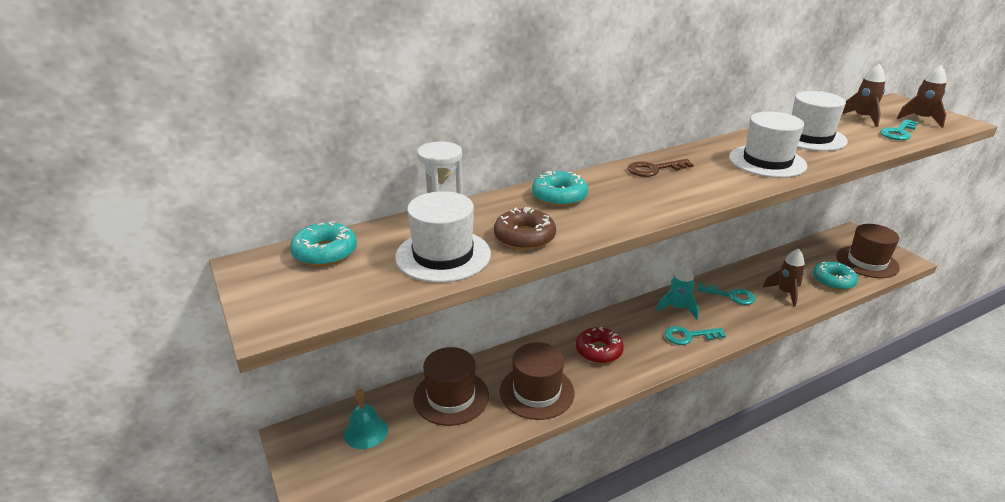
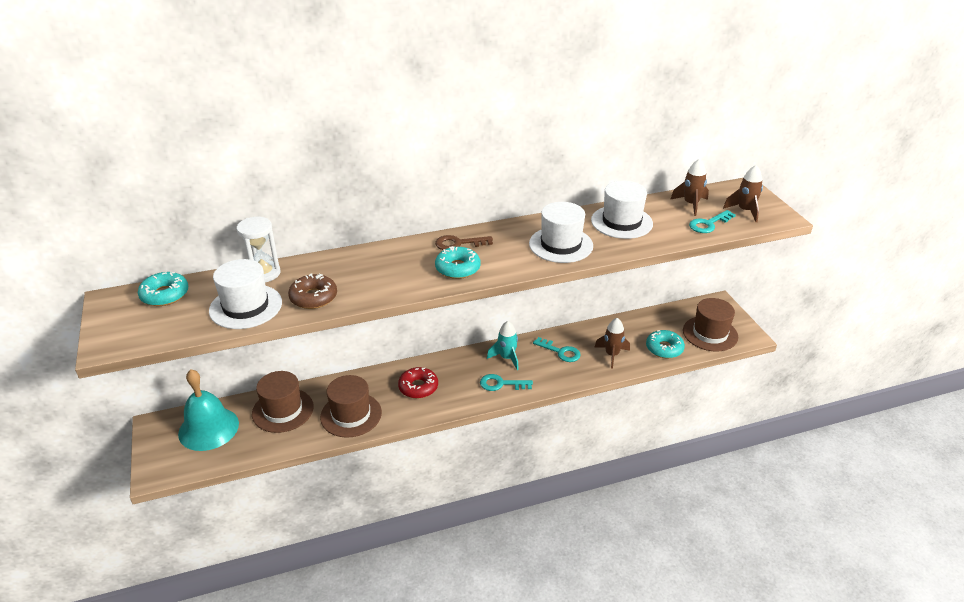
camera: 10 degrees right, 5 degrees up
turquoise bell [344,389,388,449] -> turquoise bell [178,369,239,451], size x1.74
turquoise donut [532,171,588,207] -> turquoise donut moved to [435,246,481,279]

